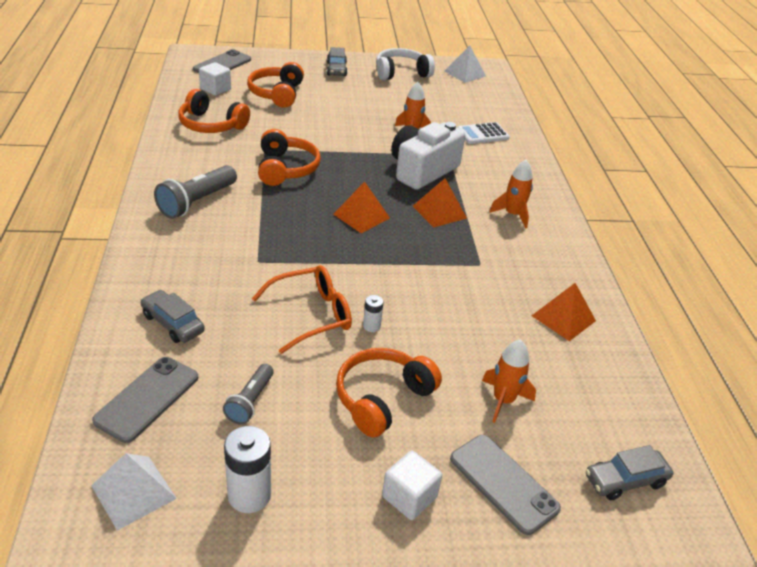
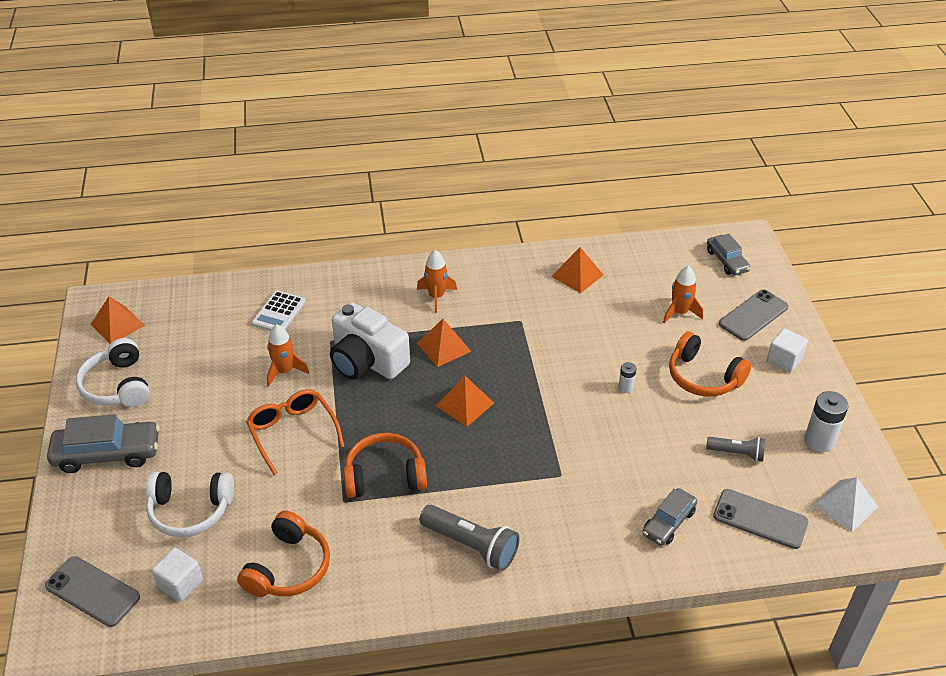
camera: 90 degrees left, 5 degrees up
orange headphones [247,62,304,108] -> white headphones [146,472,234,537]
orange glasses [252,265,352,354] -> orange glasses moved to [246,389,344,475]
grey car [327,47,347,76] -> grey car [47,414,160,473], size x1.62
white pyramid [444,45,486,83] -> orange pyramid [91,296,145,344]
white calculator [457,122,510,144] -> white calculator turned 45 degrees clockwise [252,291,306,331]

